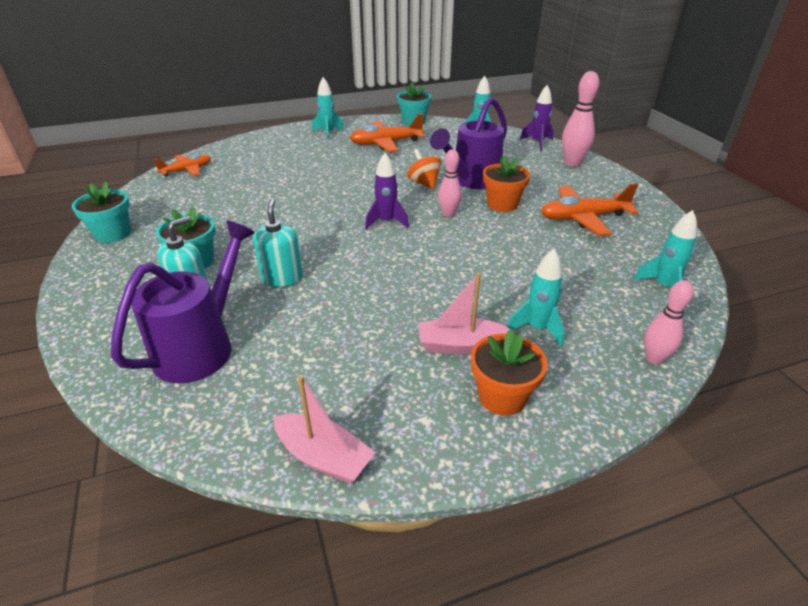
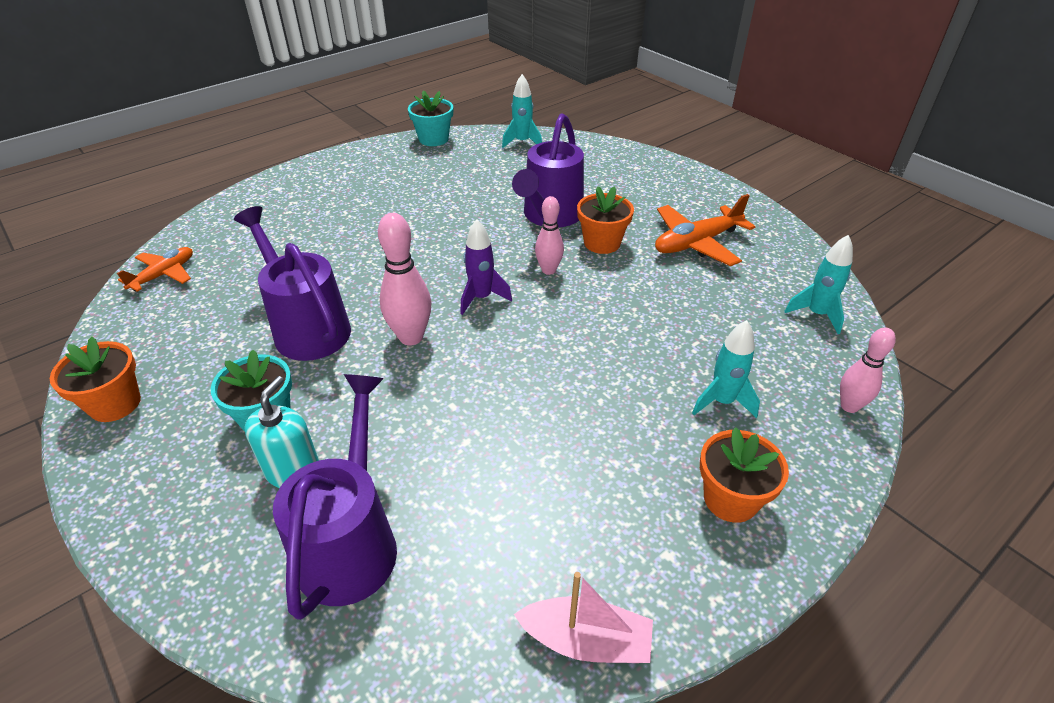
camera: 20 degrees left, 5 degrees up
turquoise flower pot [72,182,131,243] -> orange flower pot [50,336,141,422]
turquoise soap dispenser [253,199,303,287] -> none
turquoise rocket [312,77,344,141] -> none
orange plane [350,114,425,152] -> none
orange spinning top [407,149,442,189] -> none
pink boat [419,273,510,354] -> none
purple rocket [520,85,554,151] -> none
pink bowling pin [562,71,599,167] -> pink bowling pin moved to [378,213,431,346]
none -> purple watering can [234,206,351,361]

